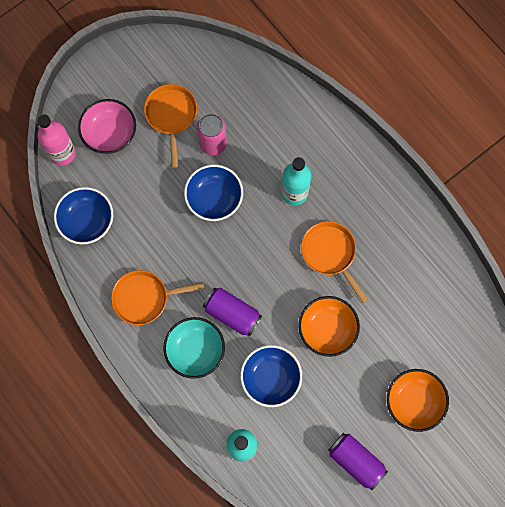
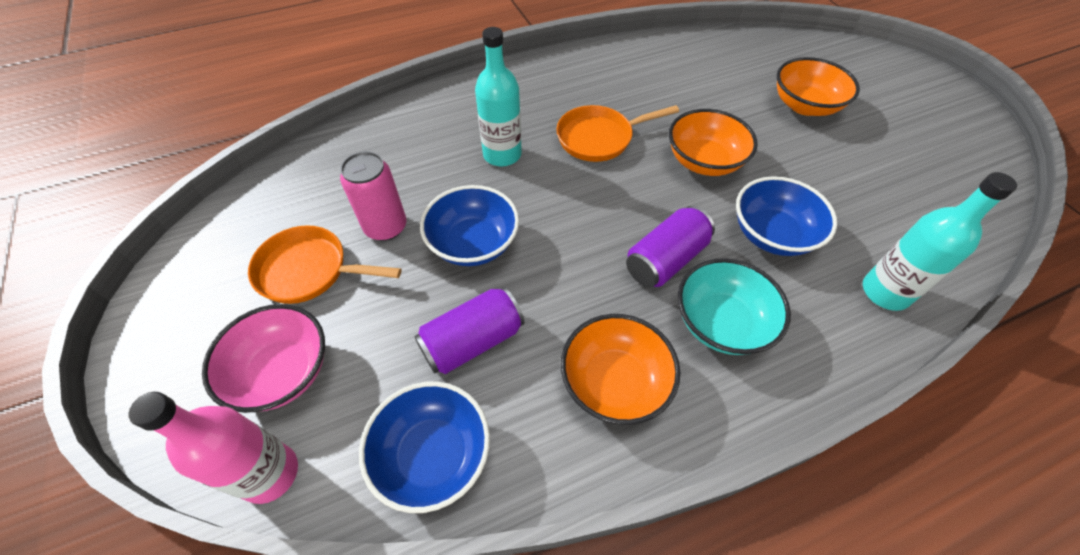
camera: 75 degrees left, 20 degrees down
orange pan [111,270,205,325] -> orange bowl [561,314,680,425]
purple can [328,433,388,490] -> purple can moved to [414,287,524,374]

